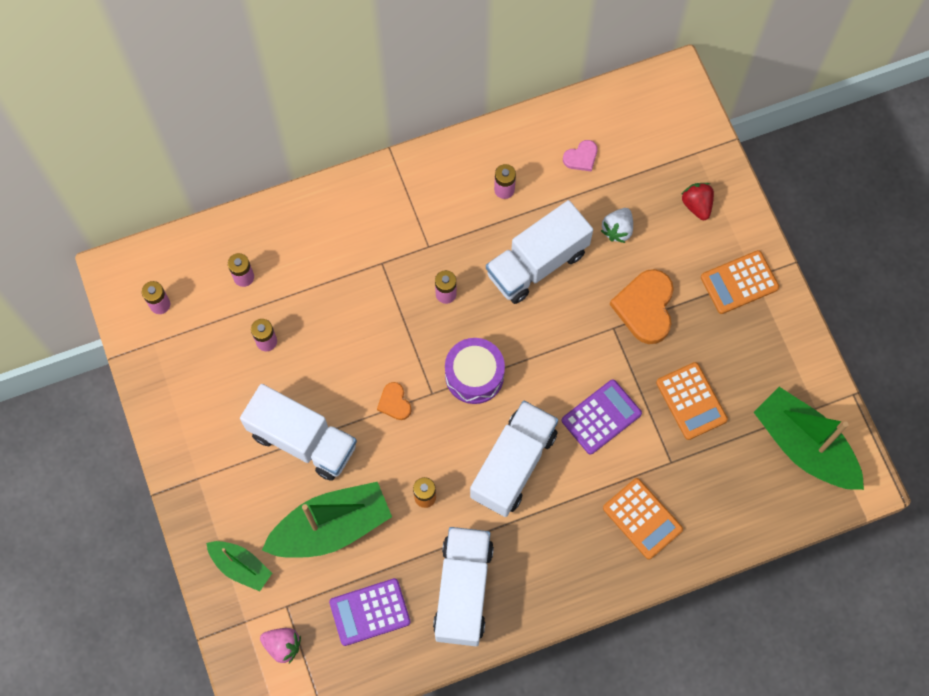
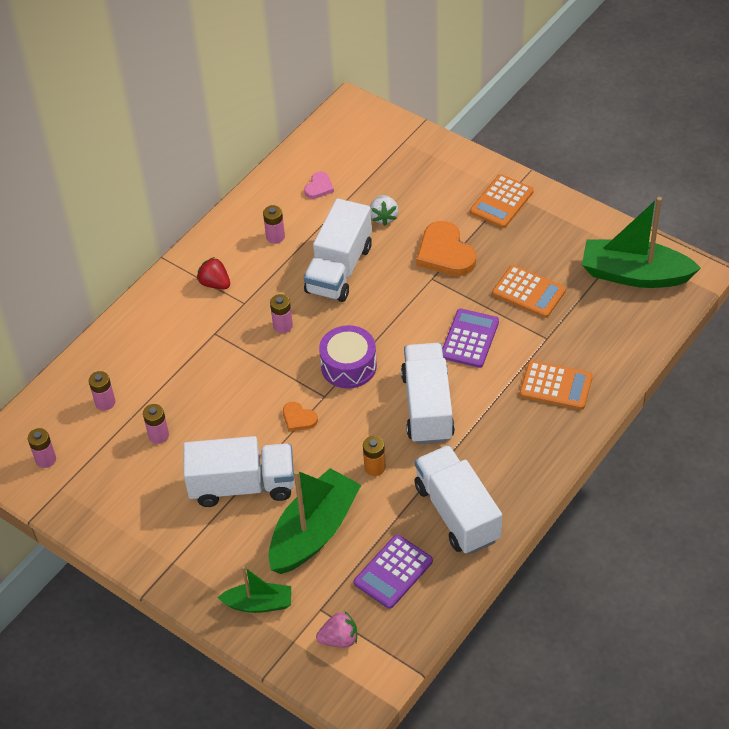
camera: 30 degrees left, 20 degrees down
red strawberry [682,183,714,220] -> red strawberry moved to [197,257,230,289]

